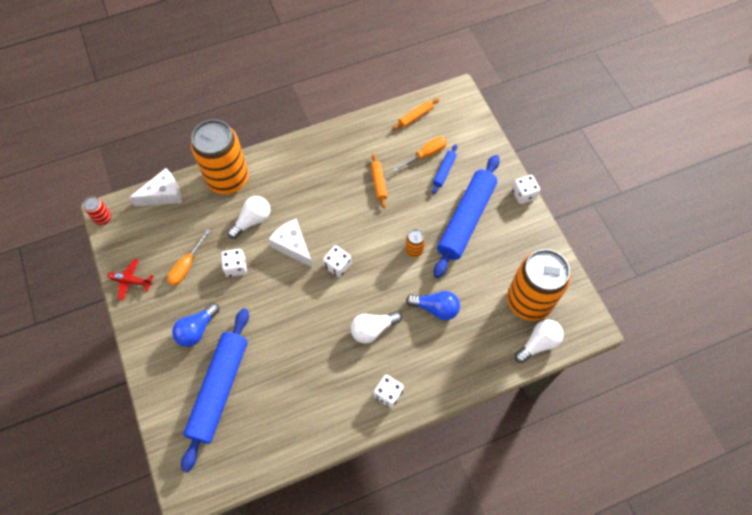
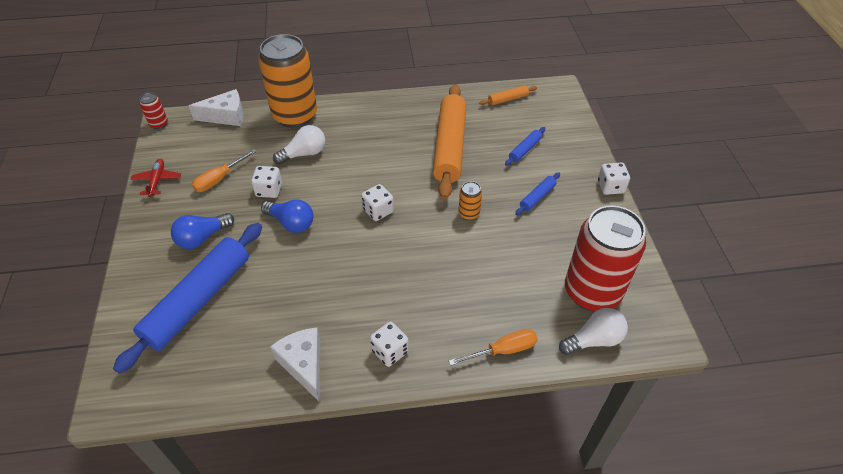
camera: 15 degrees right, 15 degrees down
red plane [107,259,153,300] -> red plane turned 60 degrees clockwise [131,159,181,197]
white cheese [268,219,313,268] -> white cheese moved to [270,328,320,402]
white light bulb [350,311,402,344] -> none
orange rolling pin [371,154,387,208] -> orange rolling pin [433,84,466,199], size x2.34
orange screwdriver [393,136,447,172] -> orange screwdriver moved to [449,329,538,366]
blue light bulb [406,291,460,320] -> blue light bulb moved to [261,199,314,233]
blue rolling pin [434,155,500,278] -> blue rolling pin [515,172,560,215], size x0.43
orange can [507,249,571,321] -> red can [565,206,646,312]

